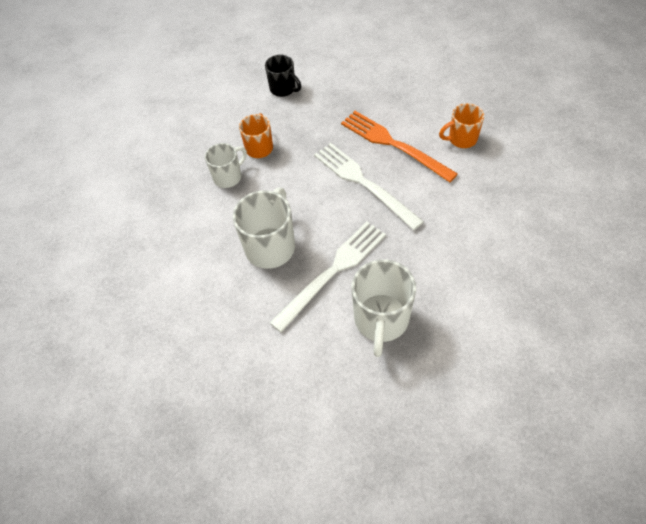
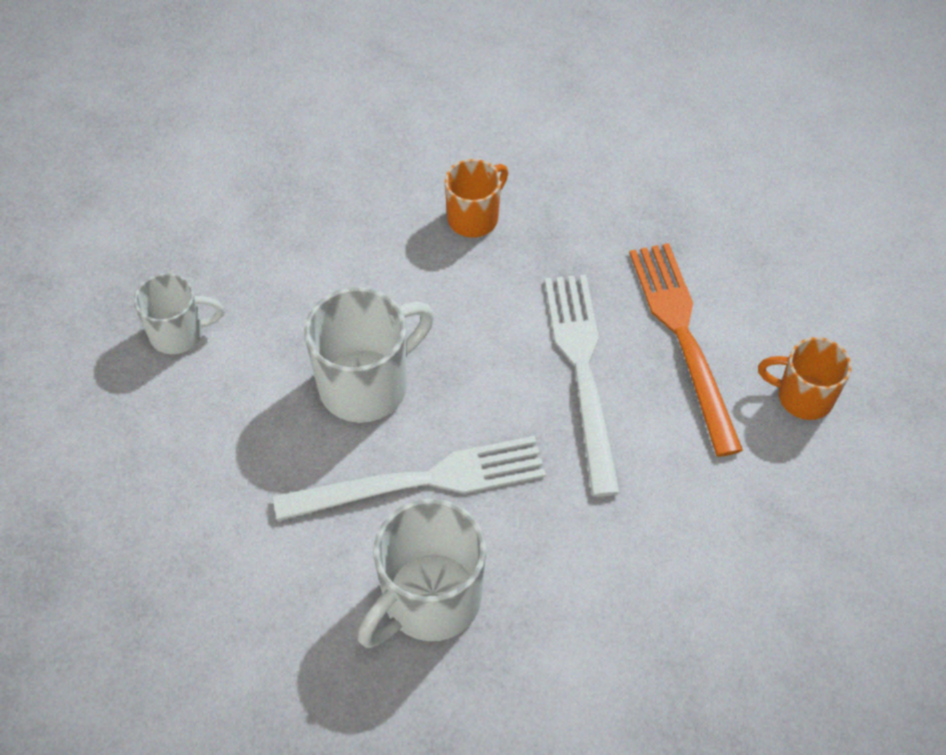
camera: 30 degrees right, 0 degrees up
white mug [205,143,247,188] -> white mug moved to [134,273,224,354]
black mug [265,55,301,97] -> none

